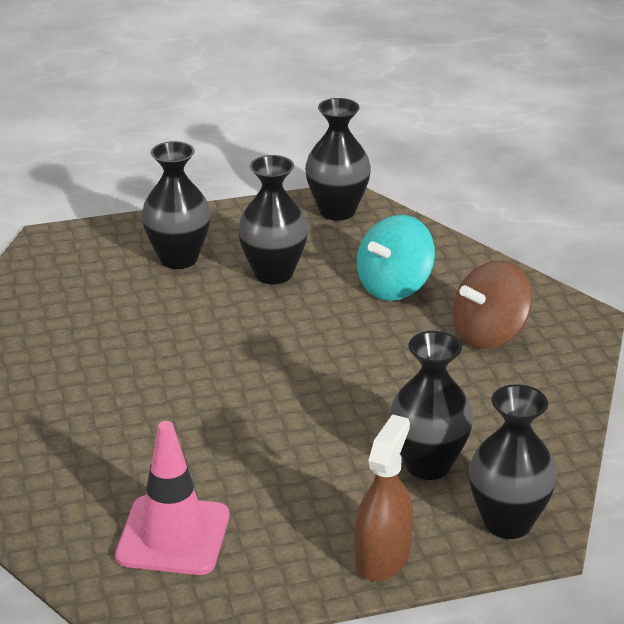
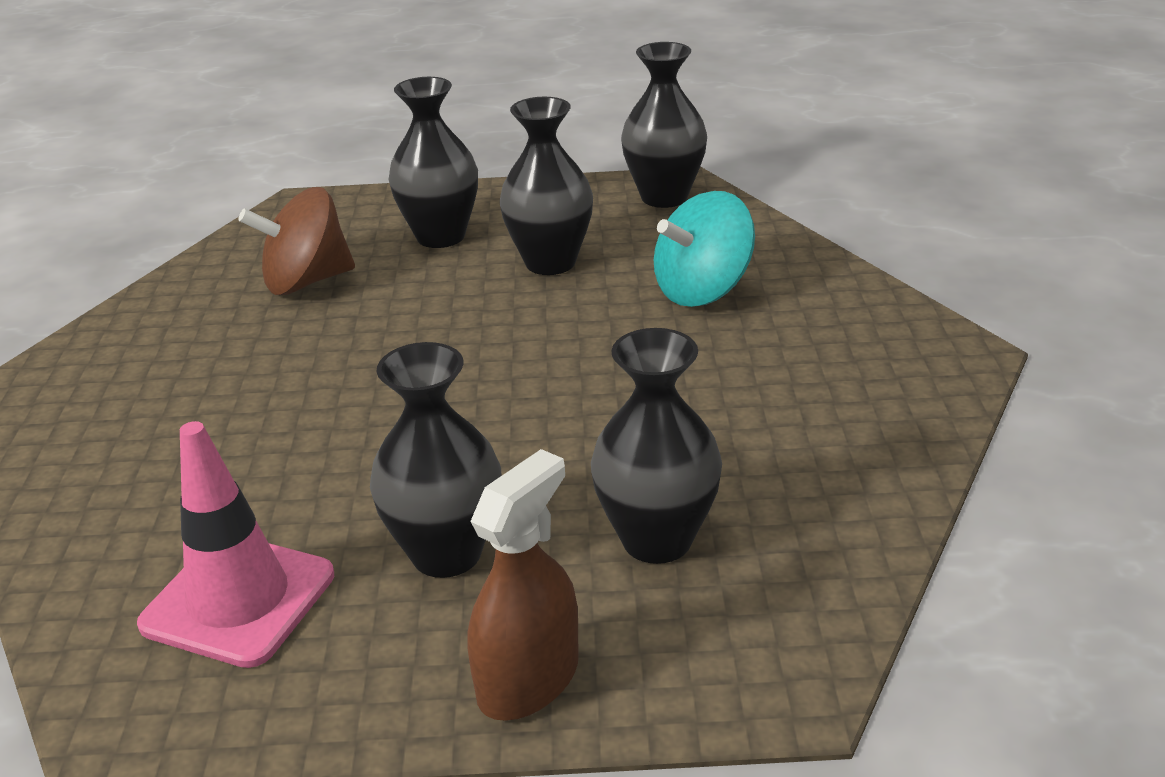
camera: 15 degrees right, 0 degrees up
brown spinning top [453,260,532,349] -> brown spinning top moved to [238,187,355,295]
black vase [469,384,557,539] -> black vase moved to [370,342,502,578]

